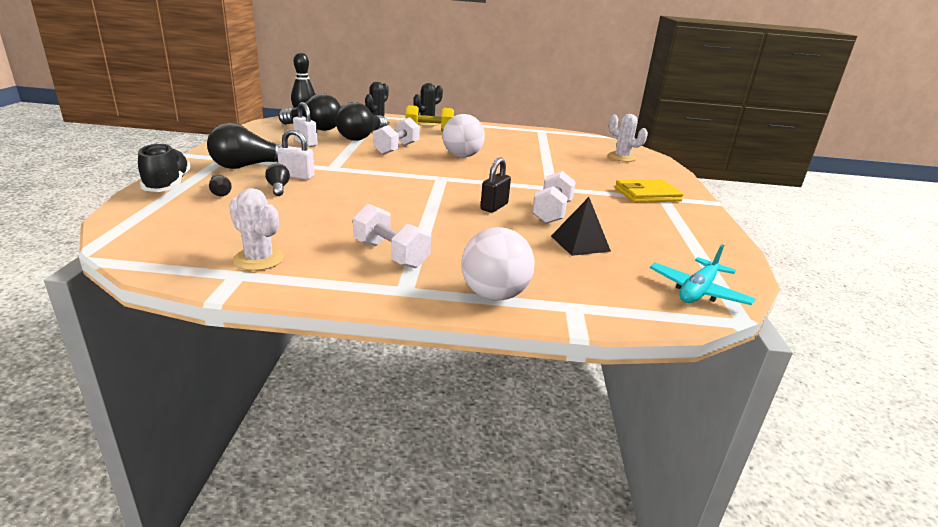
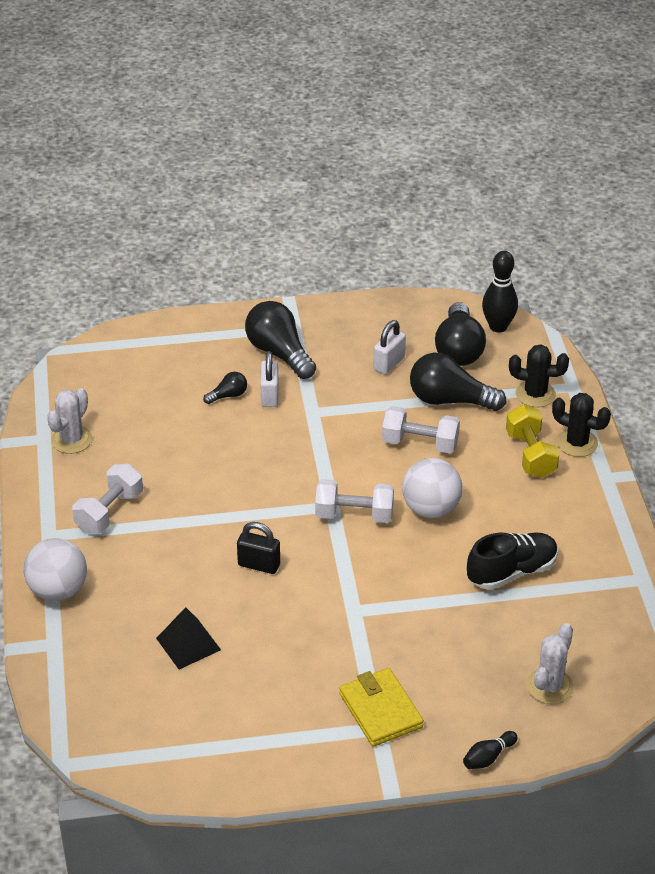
camera: 80 degrees right, 15 degrees up
black shoe [138,143,191,192] -> black shoe moved to [467,533,558,590]
black bowling pin [209,174,232,196] -> black bowling pin moved to [463,731,518,769]
white dumbbell [532,171,576,224] -> white dumbbell moved to [315,479,394,523]
turquoise plane [650,244,755,305] -> none

